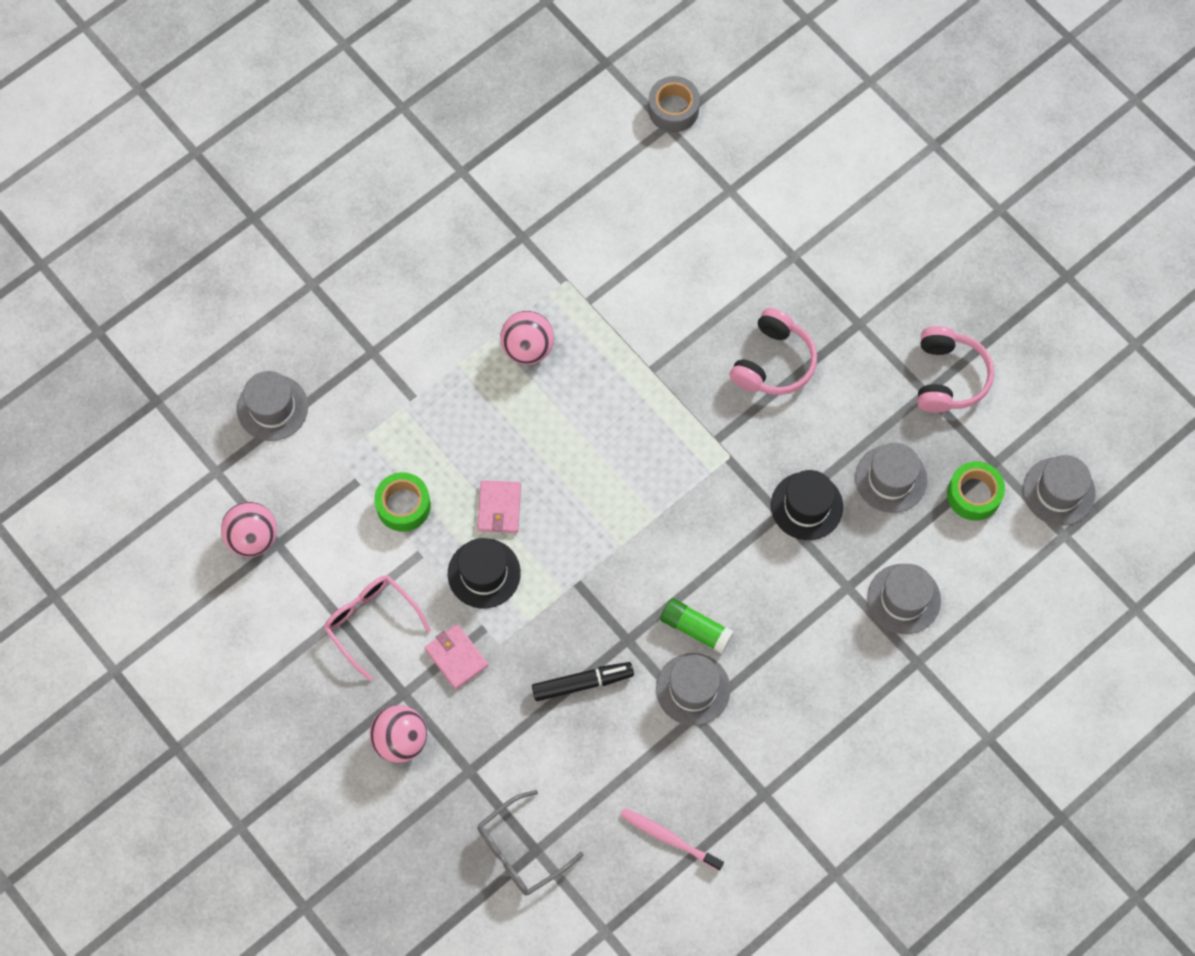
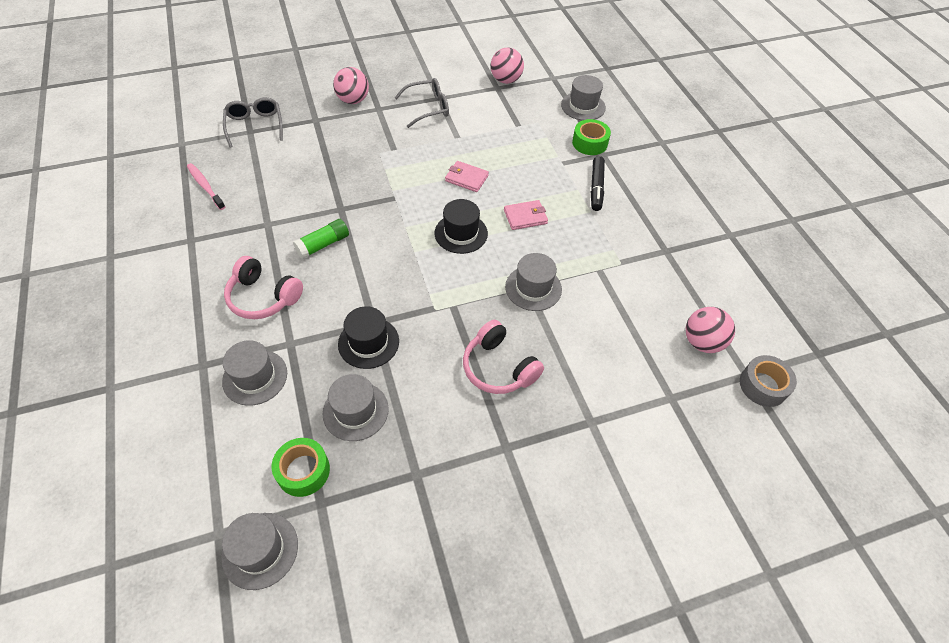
camera: 110 degrees right, 15 degrees down
pink glasses [324,575,431,681] -> grey glasses [395,78,449,128]
green tape [374,472,431,532] -> green tape moved to [572,119,611,155]
pink wallet [425,624,488,690] -> pink wallet moved to [504,200,548,230]
black hat [448,538,521,608] -> black hat moved to [434,199,488,254]
pink ball [500,311,554,365] -> pink ball moved to [686,307,735,353]
black marker [532,662,634,701] -> black marker moved to [591,156,605,211]
pink toothbrush [620,808,724,871] -> pink toothbrush turned 90 degrees counterclockwise [187,163,225,210]
grey hat [656,653,731,726] -> grey hat moved to [505,253,562,311]
pink headphones [917,326,994,413] -> pink headphones moved to [224,256,303,319]

